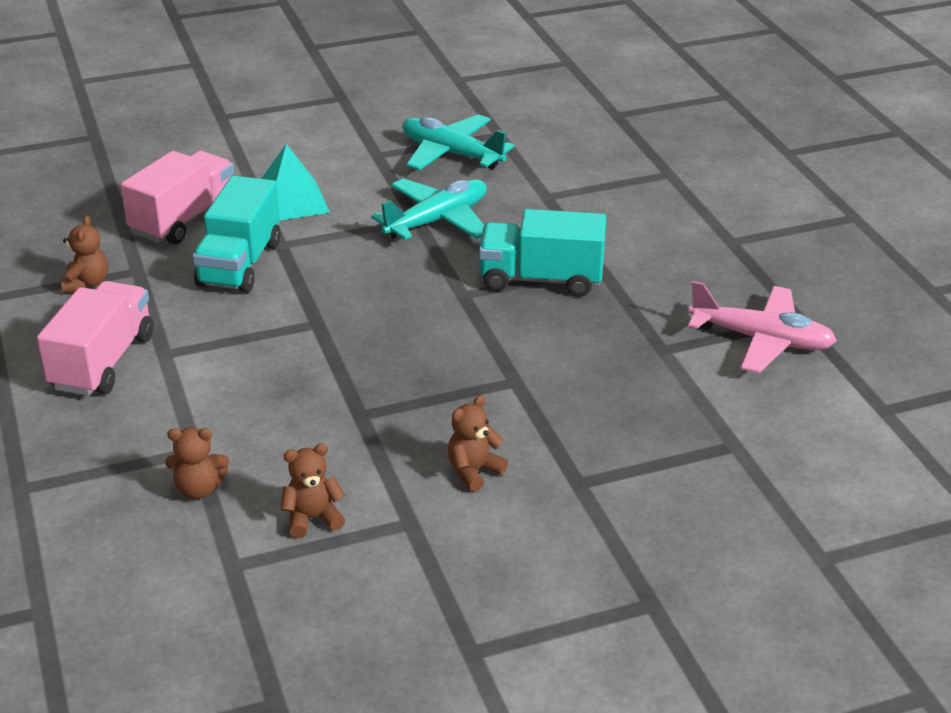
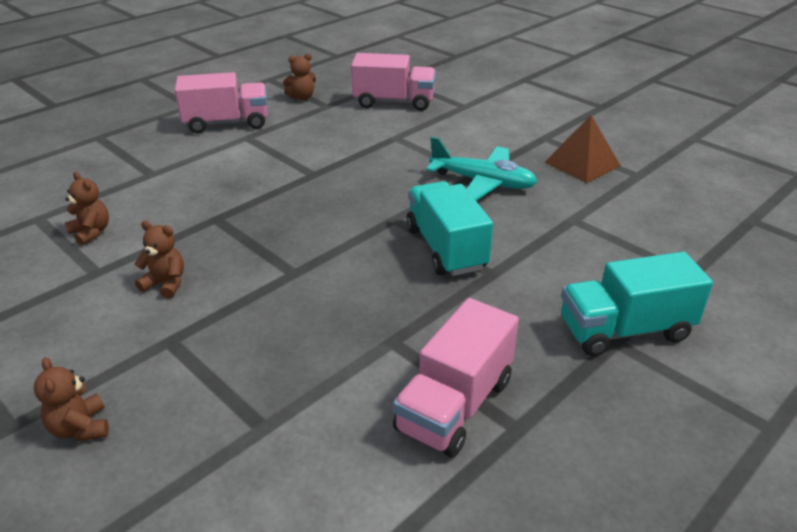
camera: 65 degrees right, 0 degrees up
brown teddy bear [165,427,229,499] -> brown teddy bear moved to [34,357,109,441]
turquoise truck [192,176,281,293] -> turquoise truck moved to [561,252,713,356]
turquoise pyramid [261,144,330,220] -> none
turquoise plane [402,114,514,171] -> brown pyramid [544,115,621,183]
pink plane [688,281,837,373] -> pink truck [393,298,519,458]

